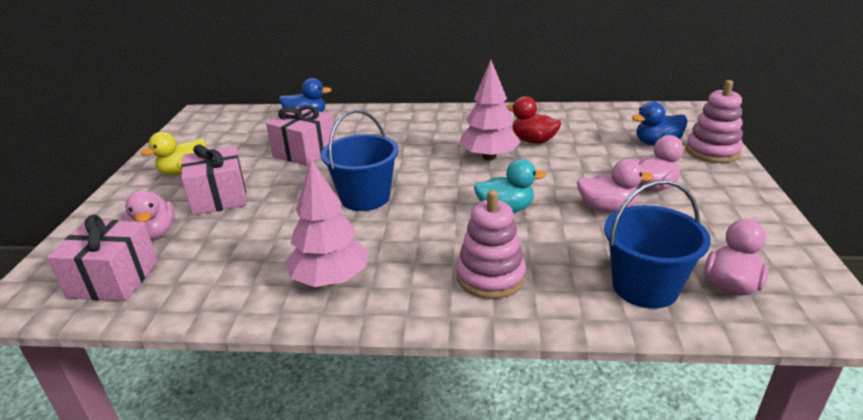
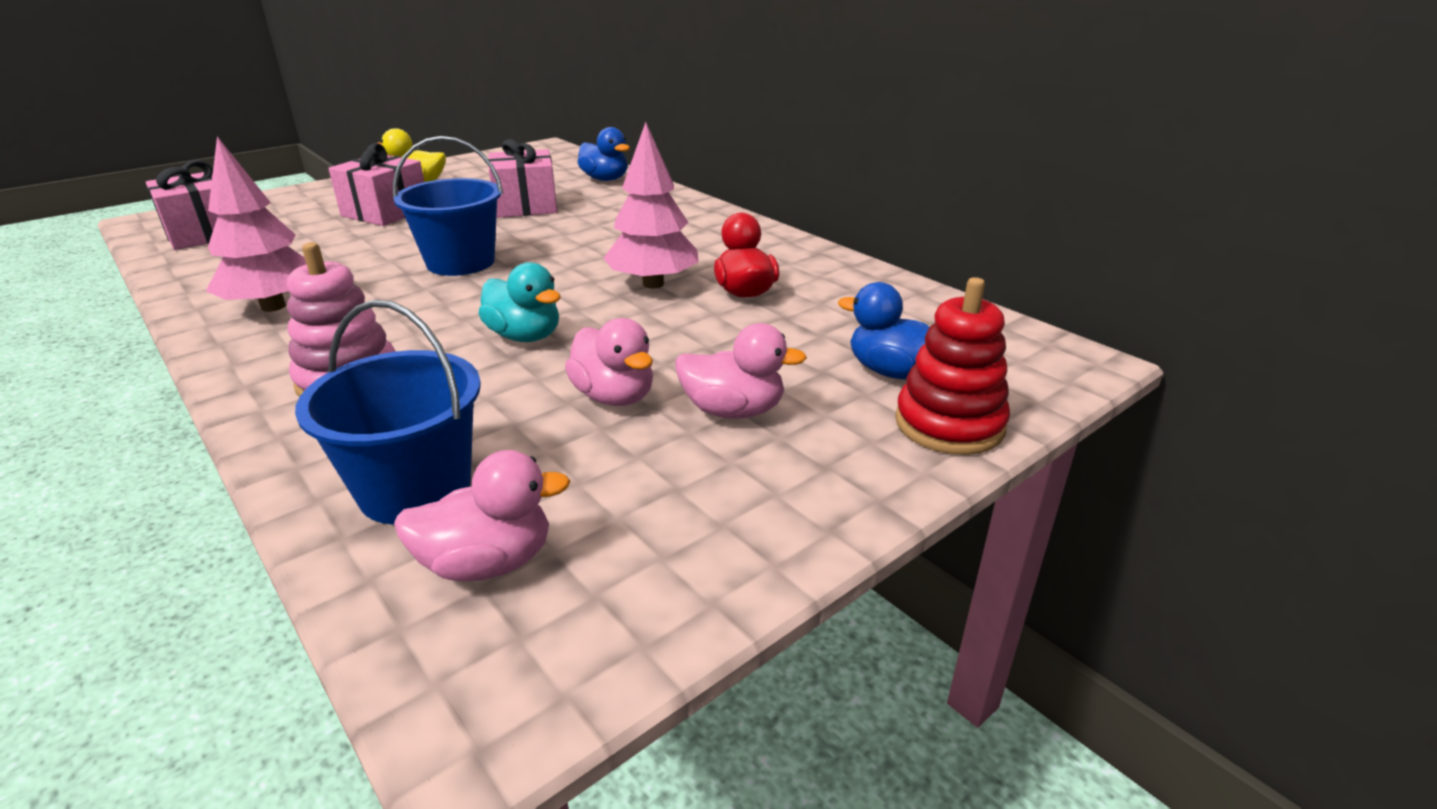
camera: 45 degrees right, 0 degrees up
pink duck [123,191,175,240] -> none
pink stacking toy [686,80,743,163] -> red stacking toy [895,277,1010,455]

